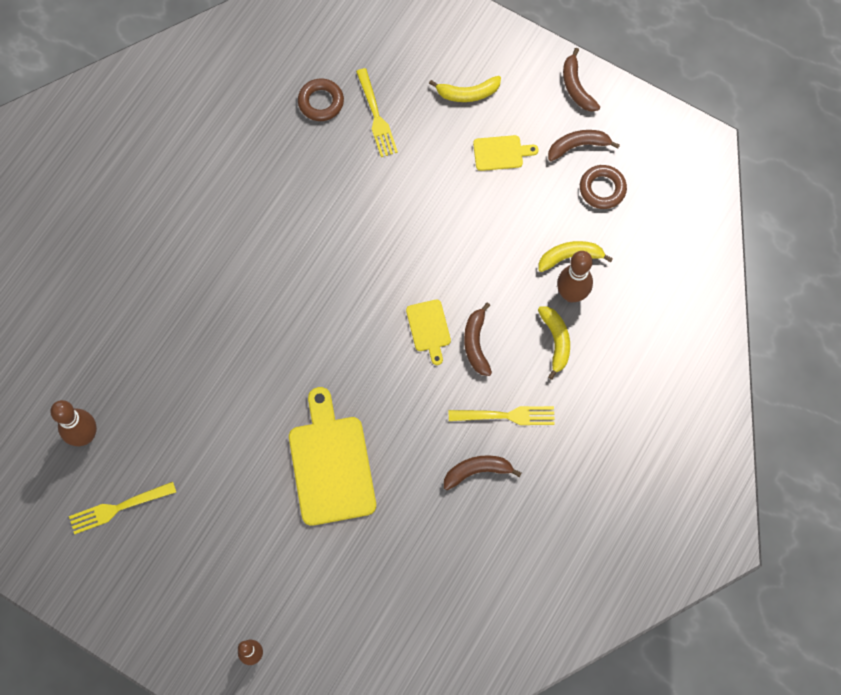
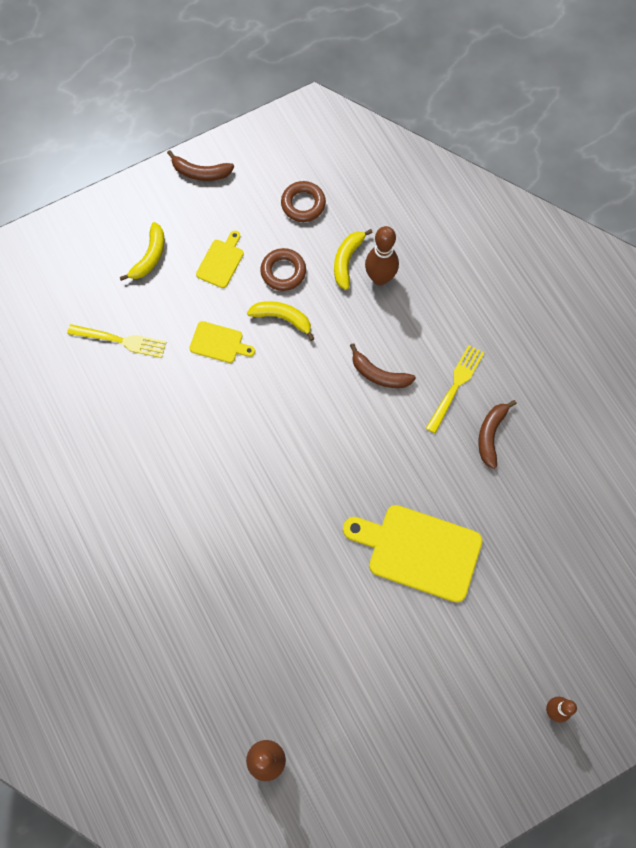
camera: 60 degrees left, 0 degrees up
yellow fork [69,482,176,534] -> none
brown ring [298,78,344,121] -> brown ring moved to [260,248,306,291]
yellow cutting board [406,300,451,365] -> yellow cutting board moved to [189,321,255,363]
yellow banana [538,307,570,380] -> yellow banana moved to [247,301,315,341]
brown banana [548,130,620,161] -> none

